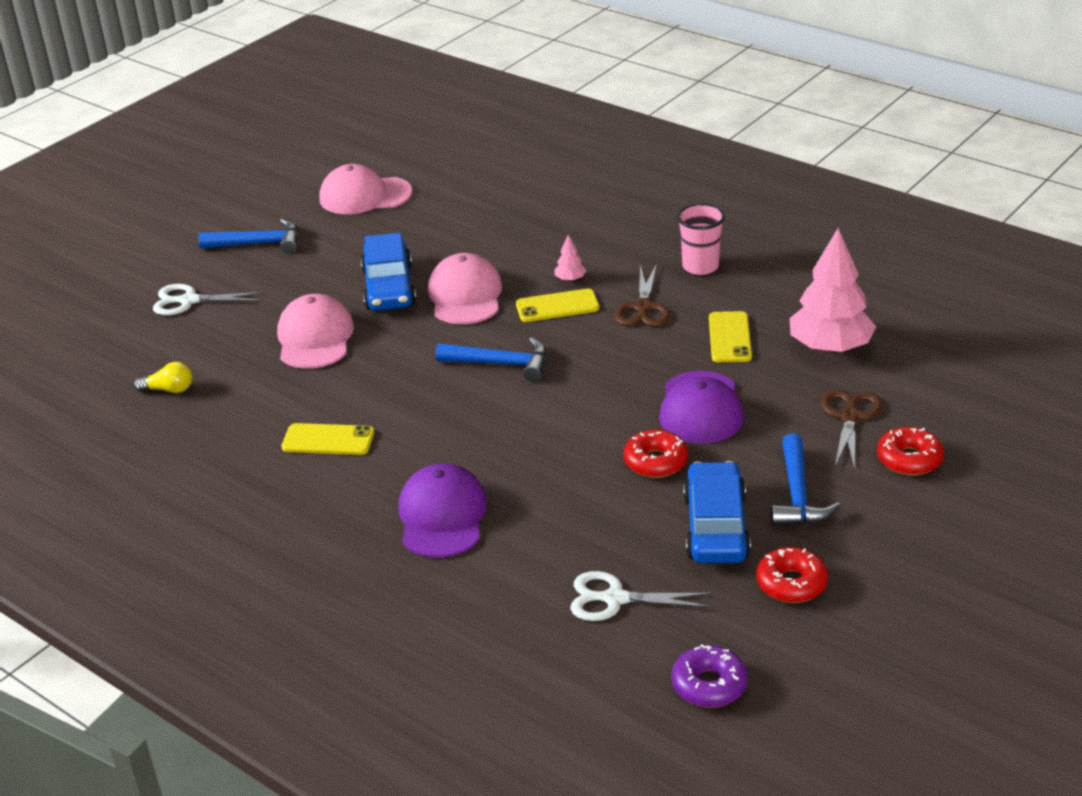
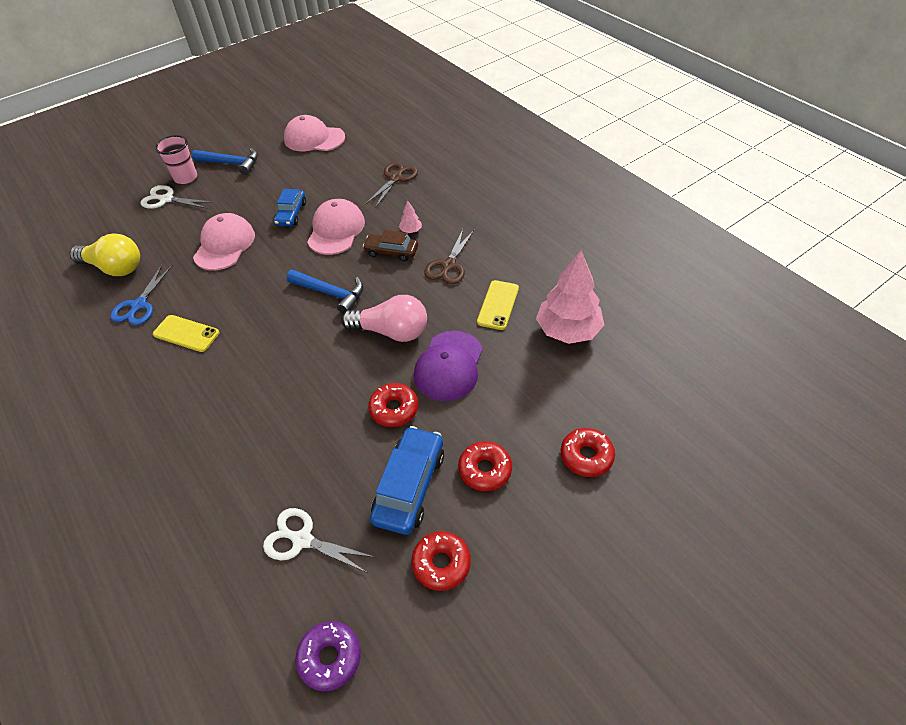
camera: 15 degrees right, 15 degrees up
yellow light bulb [134,362,192,393] -> yellow light bulb [70,233,140,276], size x1.92
blue car [361,232,416,311] -> blue car [274,189,306,226], size x0.65
purple cap [399,463,487,558] -> none
yellow phone [516,288,599,322] -> brown car [363,230,418,261]
pink cup [677,203,725,275] -> pink cup moved to [155,135,197,184]
blue hammer [771,434,841,526] -> red donut [458,441,512,491]
brown scissors [821,389,882,470] -> brown scissors moved to [366,162,418,208]
none -> blue scissors [110,265,173,325]
none -> pink light bulb [341,295,427,342]

